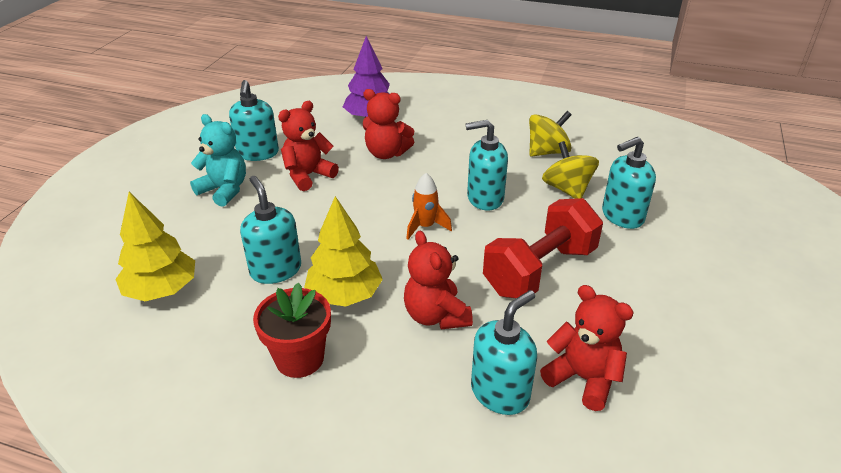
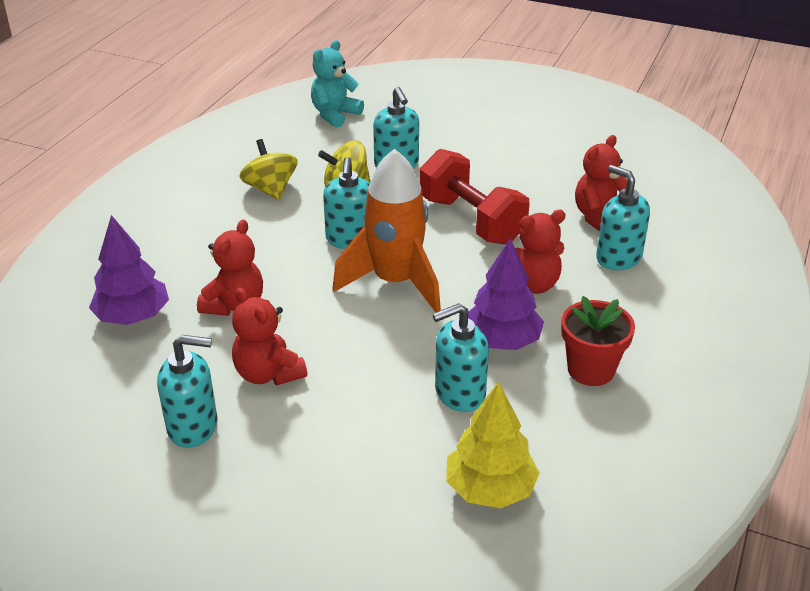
camera: 85 degrees left, 0 degrees up
turquoise teddy bear [190,114,246,207] -> turquoise teddy bear moved to [311,40,364,128]
yellow tree [304,196,383,306] -> purple tree [468,238,544,350]
orange rocket [406,173,452,240] -> orange rocket [332,149,441,313], size x2.16

